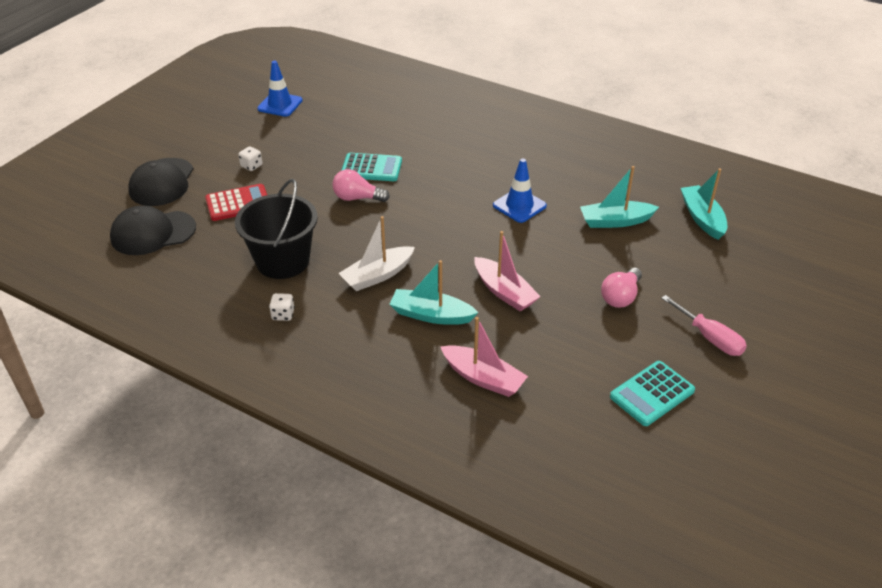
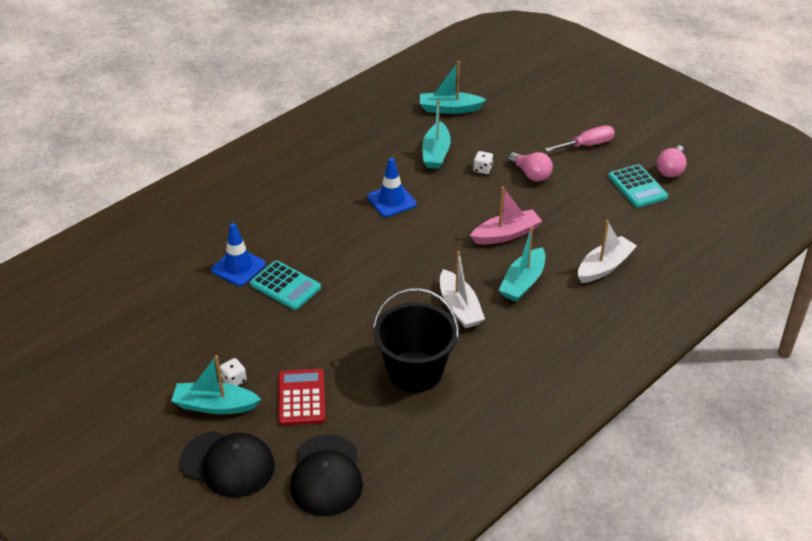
camera: 75 degrees left, 0 degrees up
blue traffic cone [257,61,303,117] -> blue traffic cone moved to [211,223,266,286]
white dice [269,293,295,321] -> white dice moved to [473,151,494,174]
pink light bulb [332,169,390,202] -> pink light bulb moved to [657,145,687,177]
turquoise calculator [341,153,402,181] -> turquoise calculator turned 105 degrees clockwise [250,261,321,310]
pink boat [440,317,528,397] -> white boat [578,220,637,283]
none -> turquoise boat [171,355,261,414]

